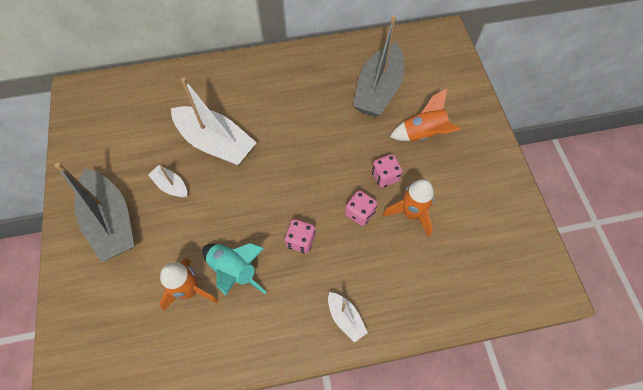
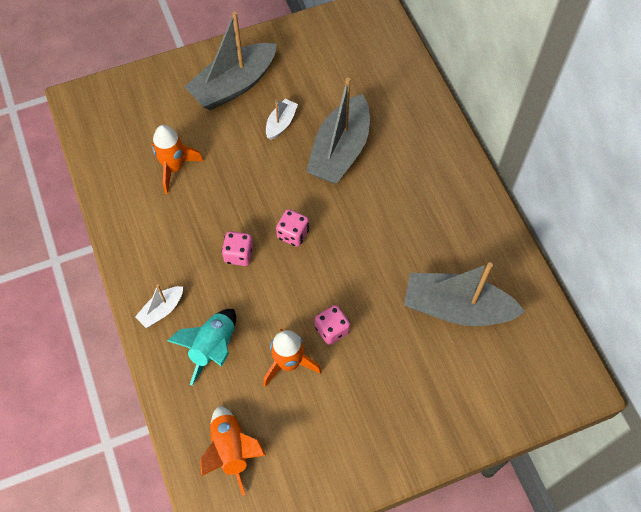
camera: 80 degrees right, 0 degrees up
white boat [171,78,257,166] -> grey boat [306,78,370,184]
turquoise rocket [202,243,266,295] -> turquoise rocket moved to [167,309,236,385]
pink dice [345,190,377,226] -> pink dice moved to [276,209,309,247]
orange rocket [390,89,461,141] -> orange rocket moved to [200,406,266,496]

